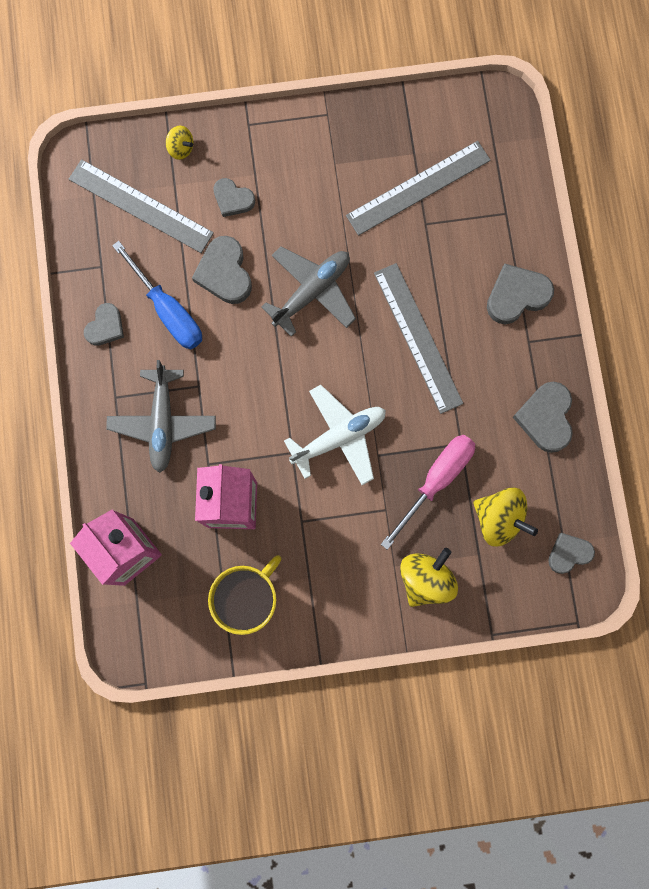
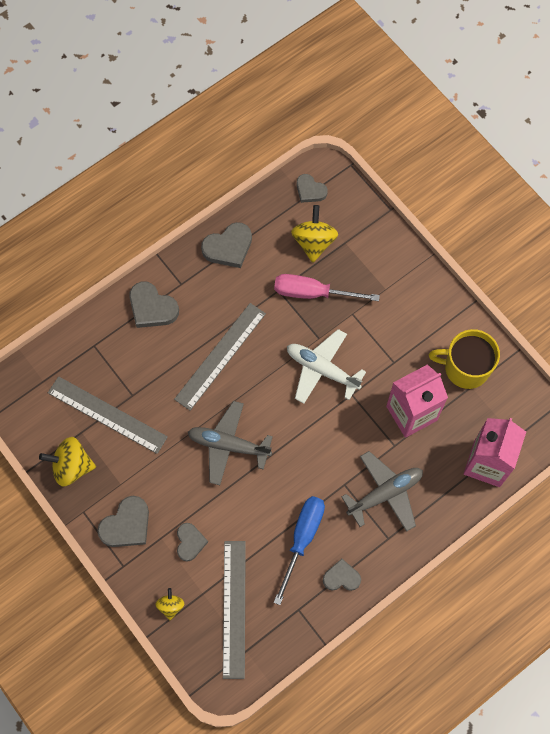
camera: 120 degrees left, 10 degrees down
grey heart [192,236,252,304] -> grey heart moved to [97,496,149,547]
yellow spinning top [400,548,458,607] -> yellow spinning top moved to [39,437,96,487]

